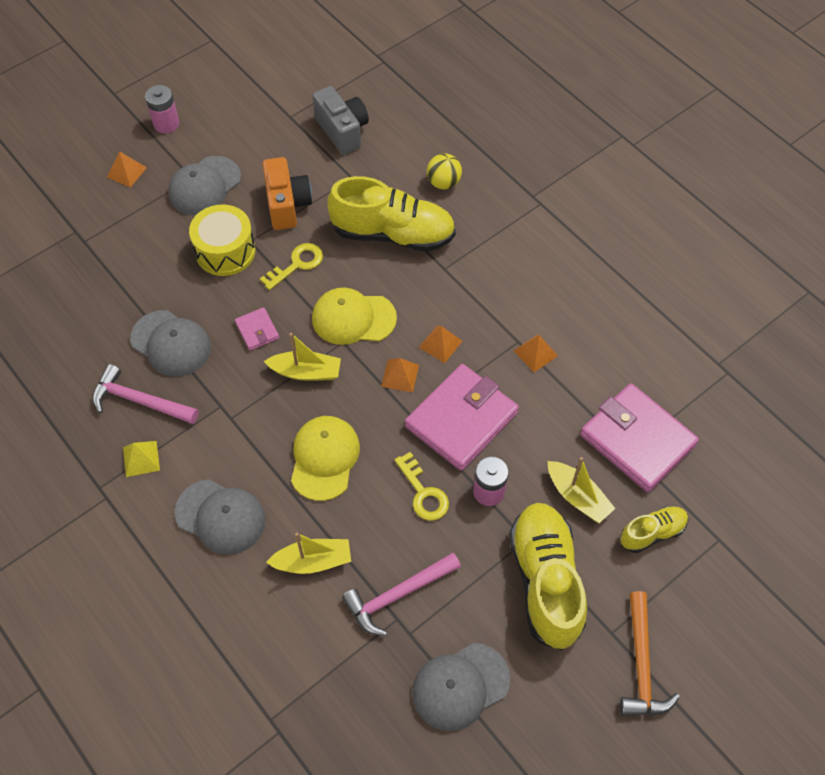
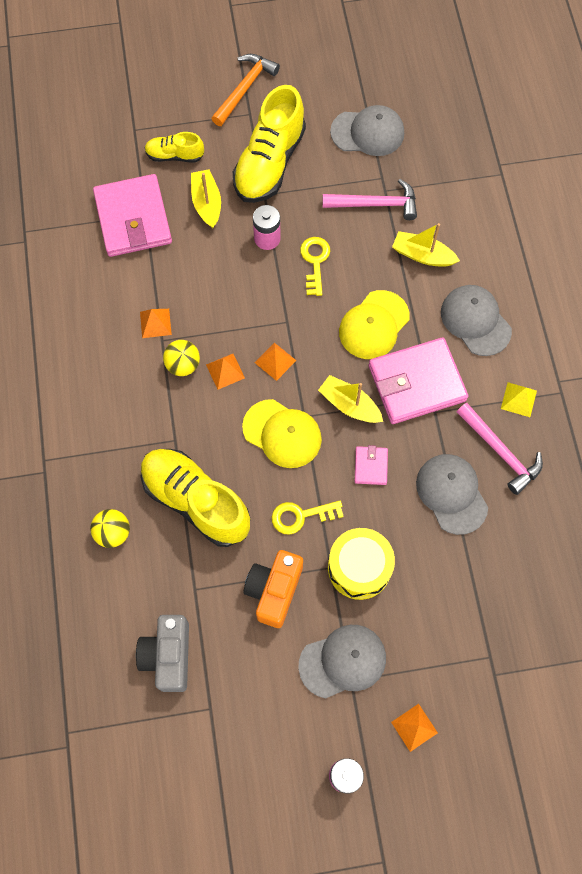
camera: 150 degrees left, 10 degrees up
pink wallet [405,364,519,471] -> pink wallet moved to [369,337,469,424]
none -> yellow ball [163,340,200,376]

